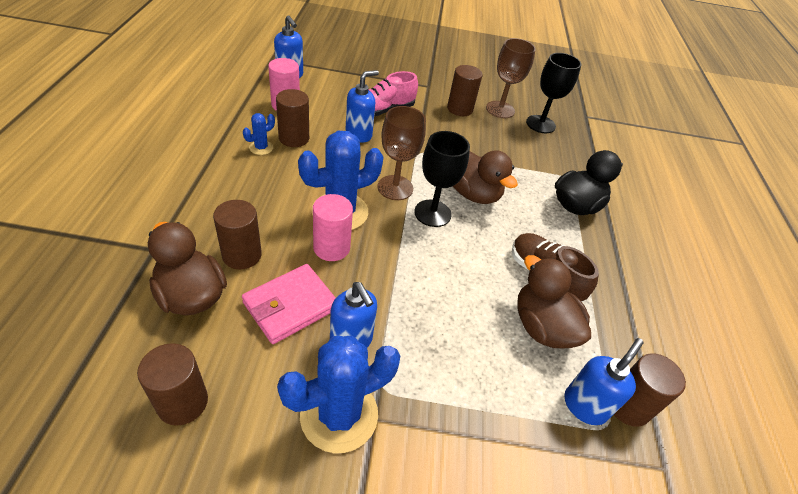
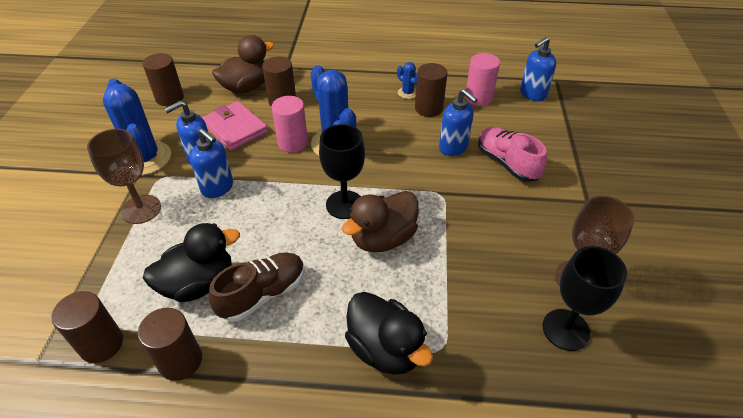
camera: 95 degrees right, 0 degrees up
brown goblet [377,106,426,200] -> brown goblet moved to [87,129,161,224]
brown cylinder [447,65,482,116] -> brown cylinder moved to [138,308,202,381]
brown duck [517,255,591,348] -> black duck [143,223,240,302]
blue soap dispenser [564,338,644,425] -> blue soap dispenser moved to [190,129,233,198]

